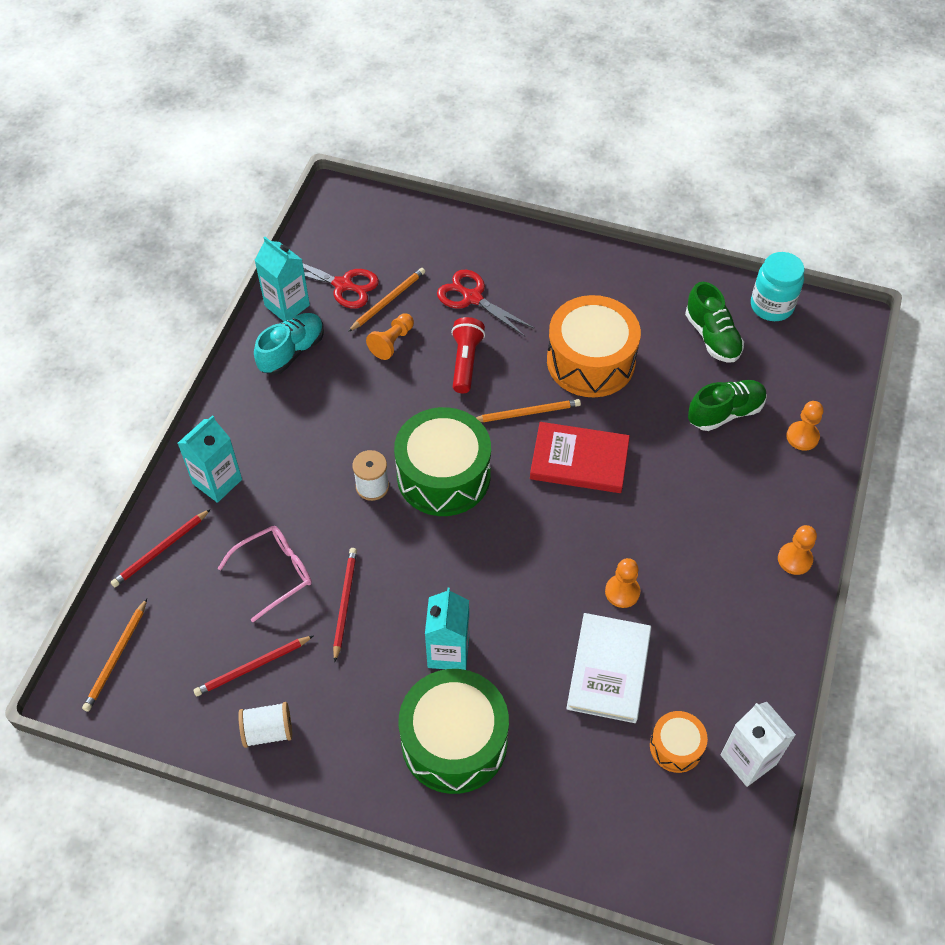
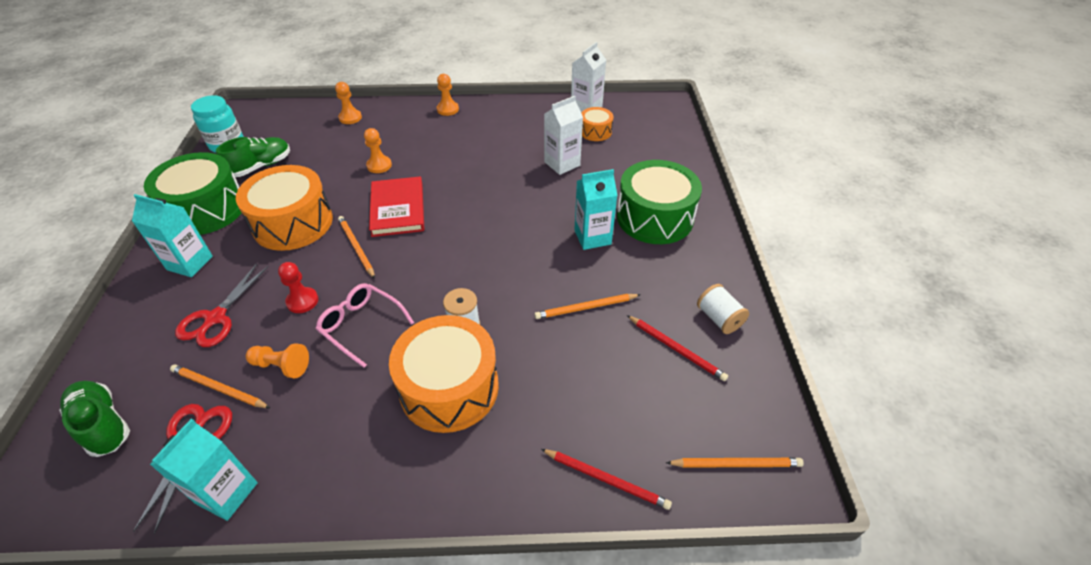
camera: 110 degrees left, 10 degrees down
turquoise carton [178,415,242,503] -> turquoise carton moved to [132,194,213,277]
pink glasses [218,526,312,622] -> pink glasses moved to [316,283,414,368]
turquoise shoe [254,313,324,375] -> none
red pencil [333,548,357,662] -> orange pencil [534,294,641,319]
green drum [394,407,491,516] -> green drum moved to [144,152,242,235]
red flashlight [451,317,485,393] -> red pawn [278,262,318,313]
white book [566,613,651,723] -> white carton [544,96,583,175]
orange pawn [605,558,640,608] -> orange pawn moved to [364,128,392,173]
green shoe [688,380,767,431] -> green shoe moved to [59,381,130,457]
none -> orange drum [389,315,499,433]

